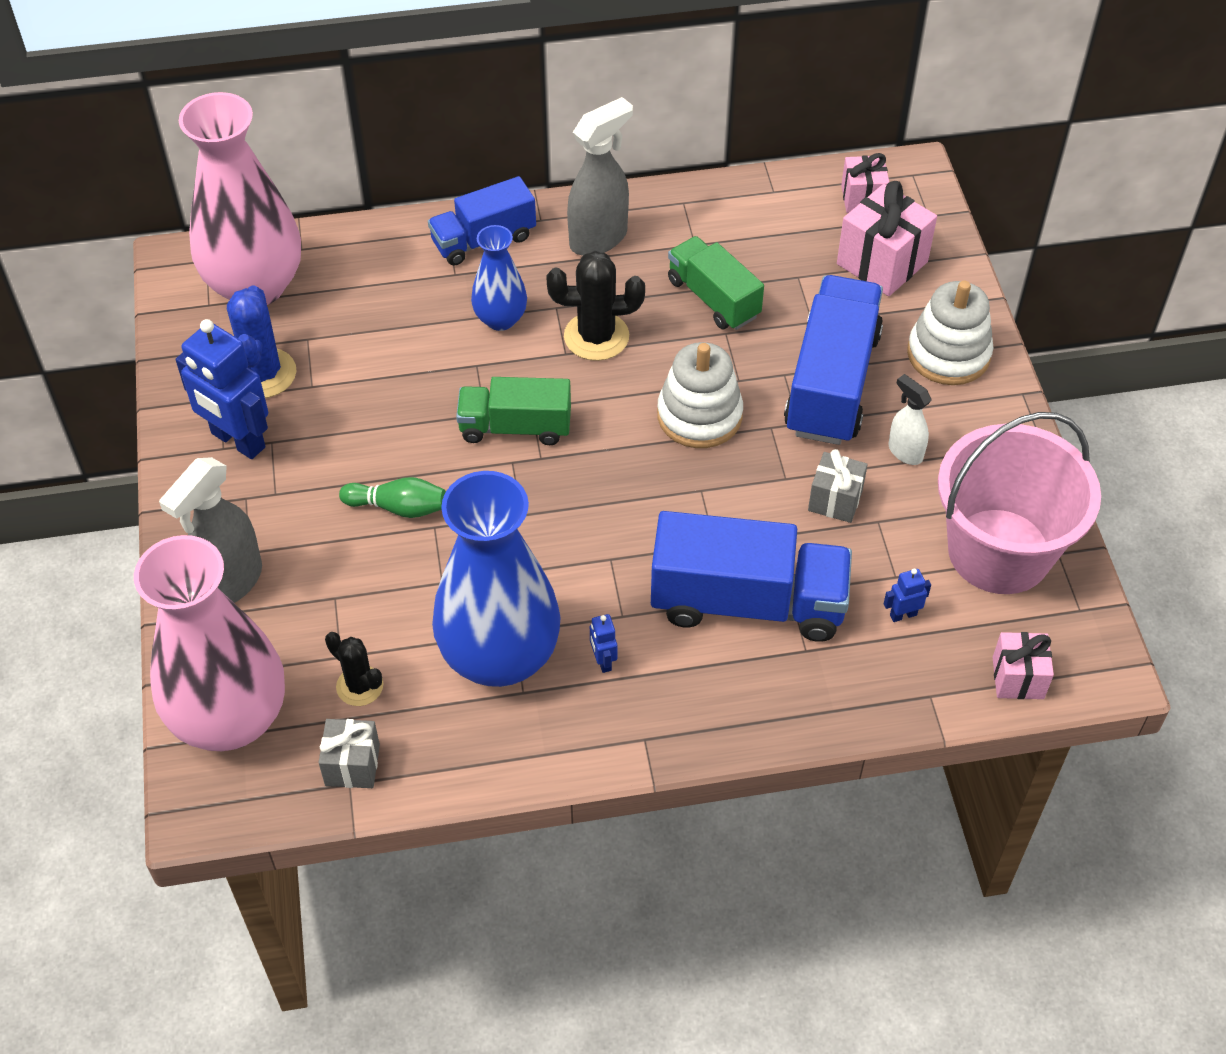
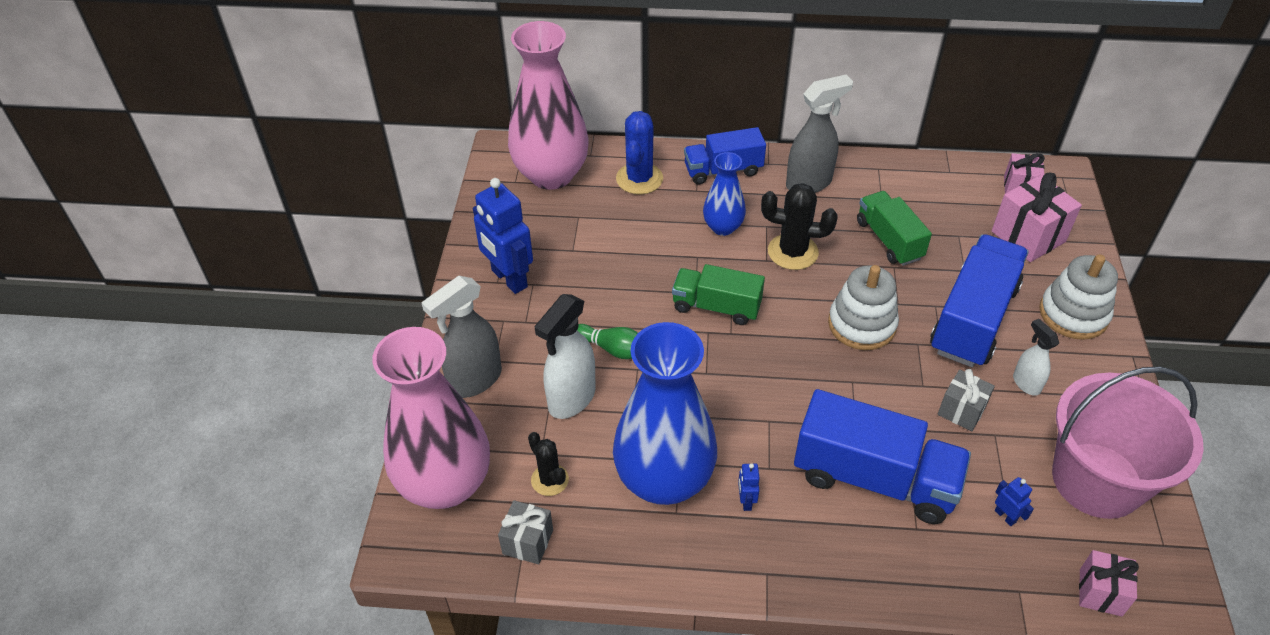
camera: 15 degrees right, 5 degrees down
blue cactus [227,285,296,398] -> blue cactus moved to [616,111,663,194]
blue robot [884,568,931,622] -> blue robot turned 60 degrees clockwise [994,477,1034,526]
none -> white spray bottle [534,294,596,419]

